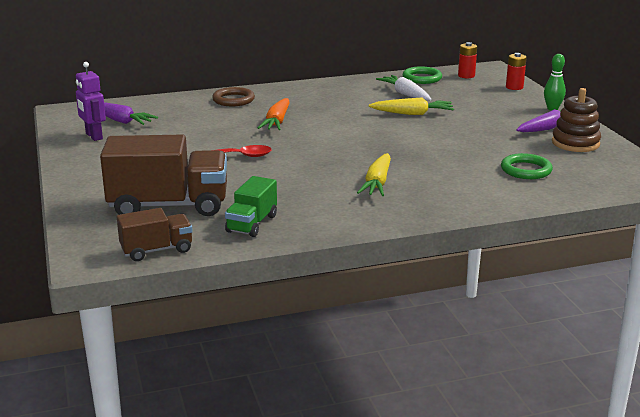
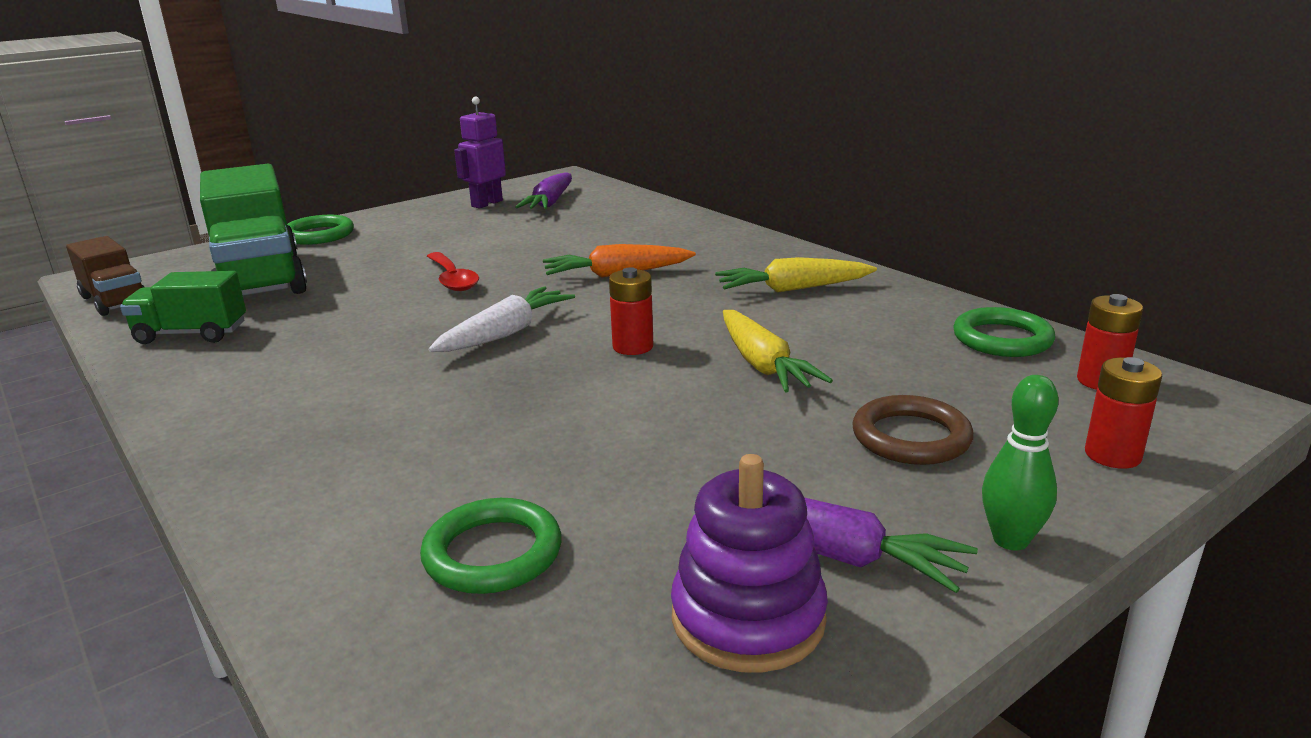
camera: 70 degrees right, 0 degrees up
brown truck [100,135,227,216] -> green truck [200,164,307,296]
brown ring [212,87,255,106] -> brown ring moved to [852,395,974,465]
yellow carrot [357,153,391,196] -> yellow carrot moved to [715,257,877,293]
white carrot [376,75,432,101] -> white carrot moved to [428,287,575,352]
brown stacking toy [552,88,601,152] -> purple stacking toy [671,454,828,673]
none -> green ring [287,215,354,245]
none -> red battery [609,267,653,355]

